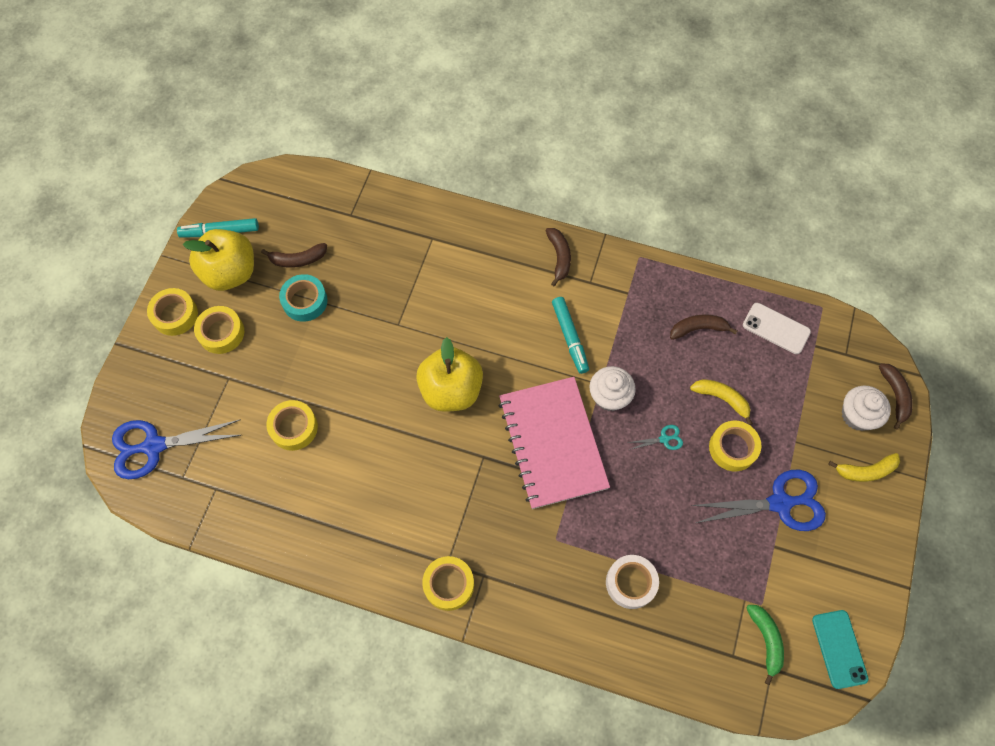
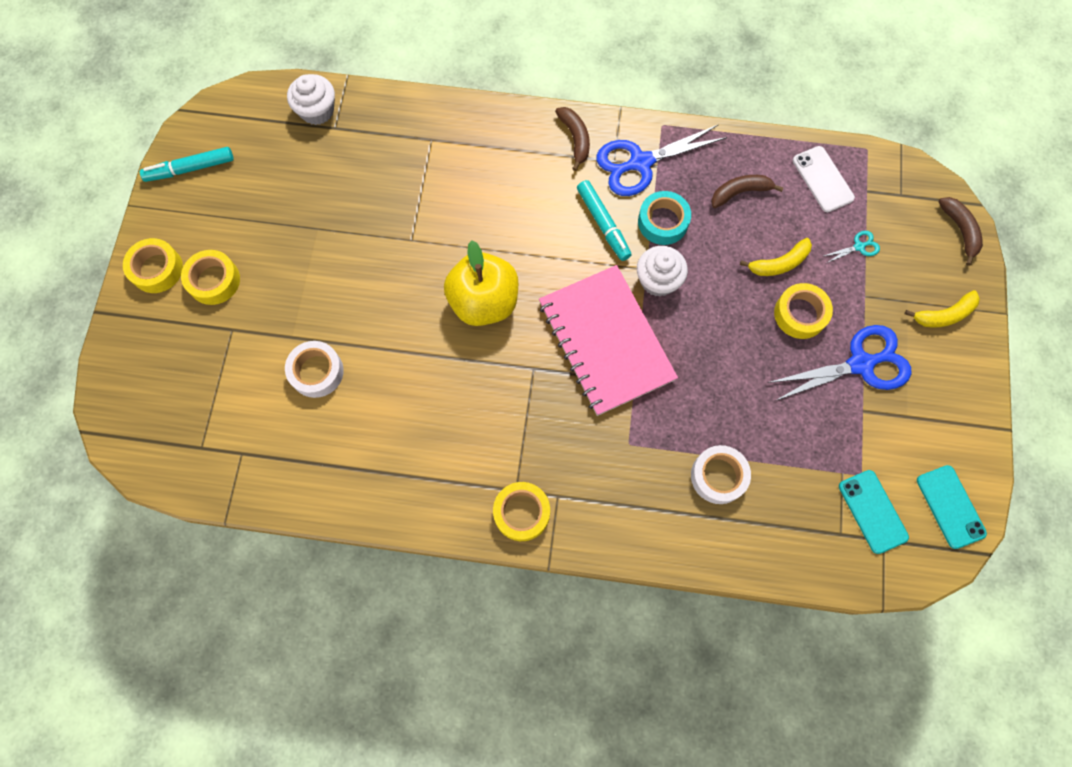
camera: 10 degrees left, 5 degrees up
blue scissors [112,419,241,479] -> blue scissors moved to [596,124,727,196]
yellow apple [183,229,254,291] -> none
brown banana [261,243,327,268] -> none
yellow tape [267,400,318,451] -> white tape [285,341,344,398]
turquoise tape [279,274,328,322] -> turquoise tape moved to [638,191,691,245]
turquoise scissors [627,425,683,450] -> turquoise scissors moved to [824,231,880,264]
yellow banana [690,379,753,425] -> yellow banana turned 135 degrees clockwise [740,238,812,276]
white phone [743,303,811,354] -> white phone turned 45 degrees clockwise [793,146,855,212]
green banana [746,605,784,685] -> turquoise phone [839,470,909,554]
white cupcake [842,386,891,431] -> white cupcake moved to [287,74,335,125]

